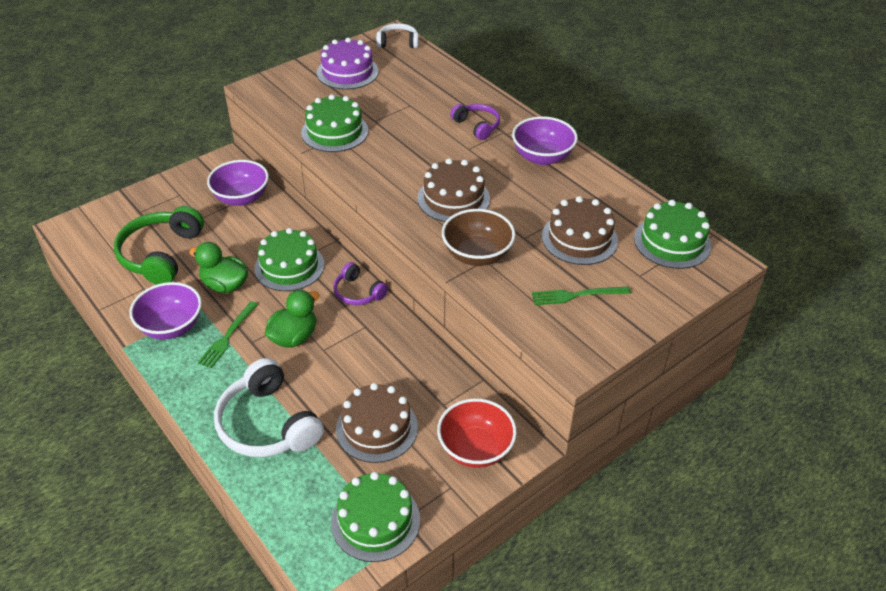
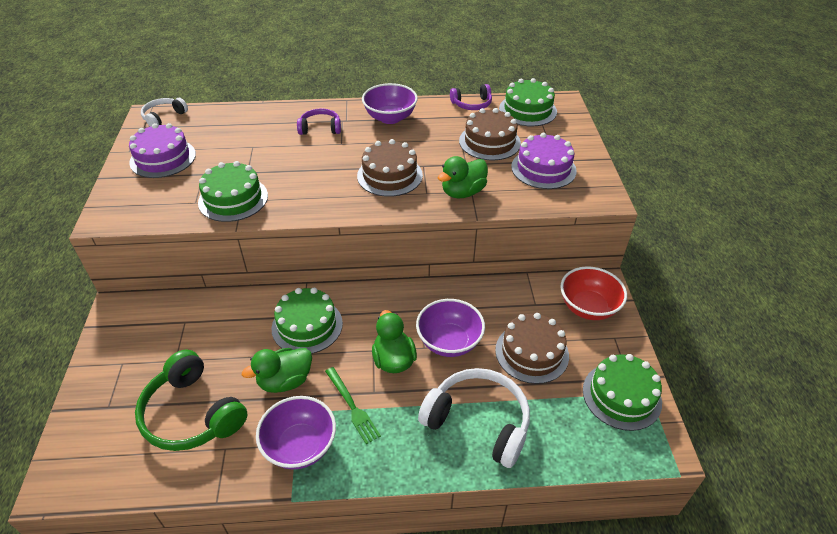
camera: 55 degrees left, 0 degrees up
purple bowl [207,160,269,206] -> purple bowl moved to [416,299,485,357]
white headphones [214,358,324,457] -> white headphones turned 150 degrees counterclockwise [418,368,530,468]
purple headphones [333,262,388,305] -> purple headphones moved to [450,84,492,110]
brown bowl [442,209,515,266] -> green duck [438,156,488,198]
green fork [532,286,631,305] -> purple cake [511,133,577,189]

